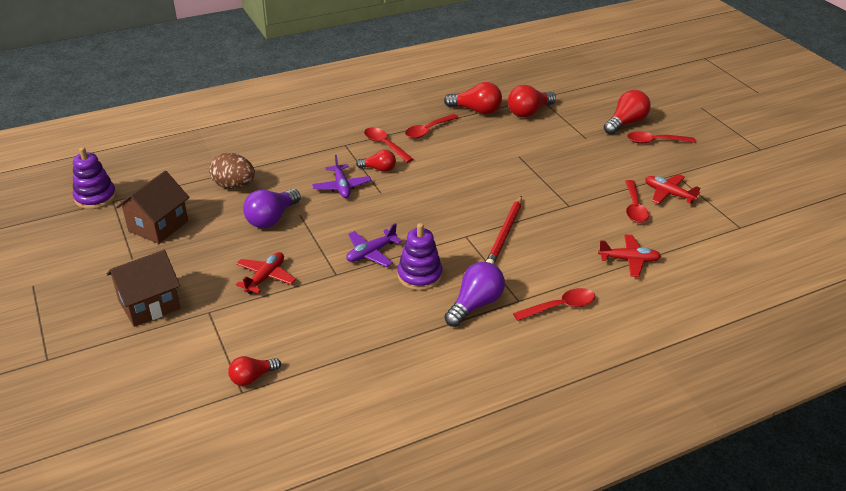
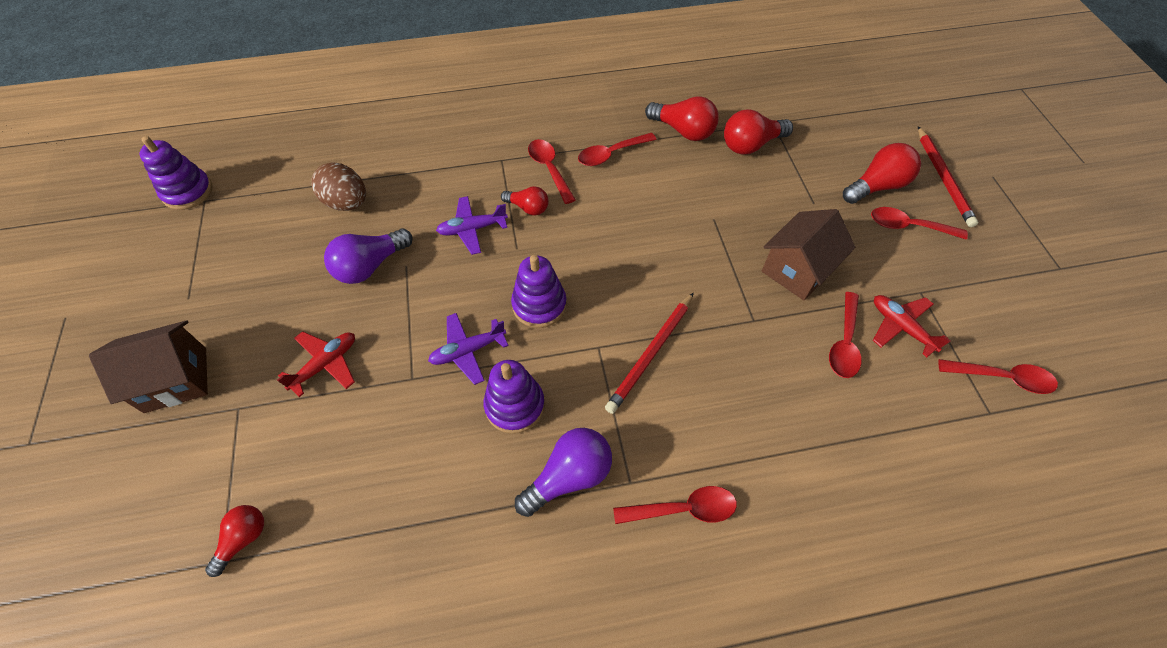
camera: 15 degrees right, 20 degrees up
brown house [116,171,190,244] -> brown house moved to [762,209,855,300]
red light bulb [228,356,281,386] -> red light bulb turned 135 degrees clockwise [205,505,264,577]
purple plane [312,155,371,198] -> purple plane turned 75 degrees clockwise [436,196,508,255]
red plane [598,234,661,277] -> none
none -> purple stacking toy [511,255,567,328]
none -> red pencil [918,126,978,227]
none -> red spoon [939,359,1058,394]

